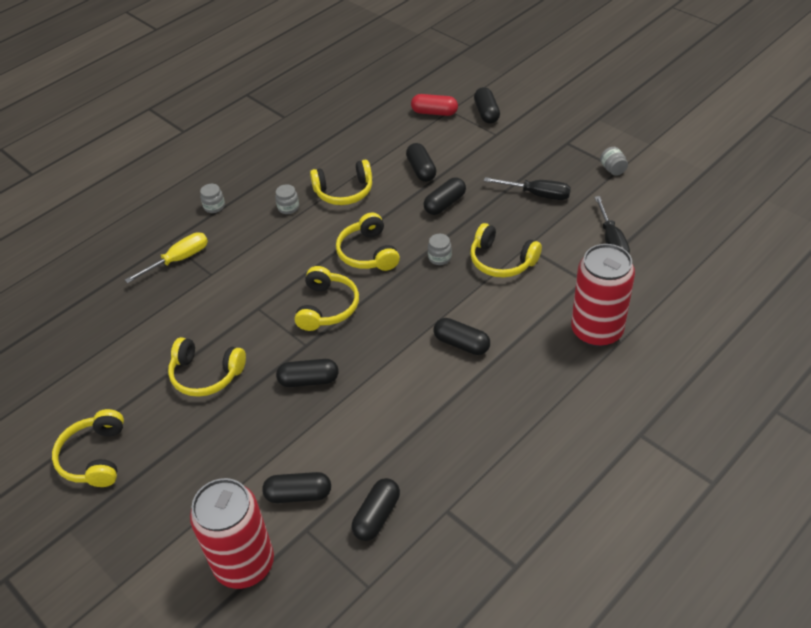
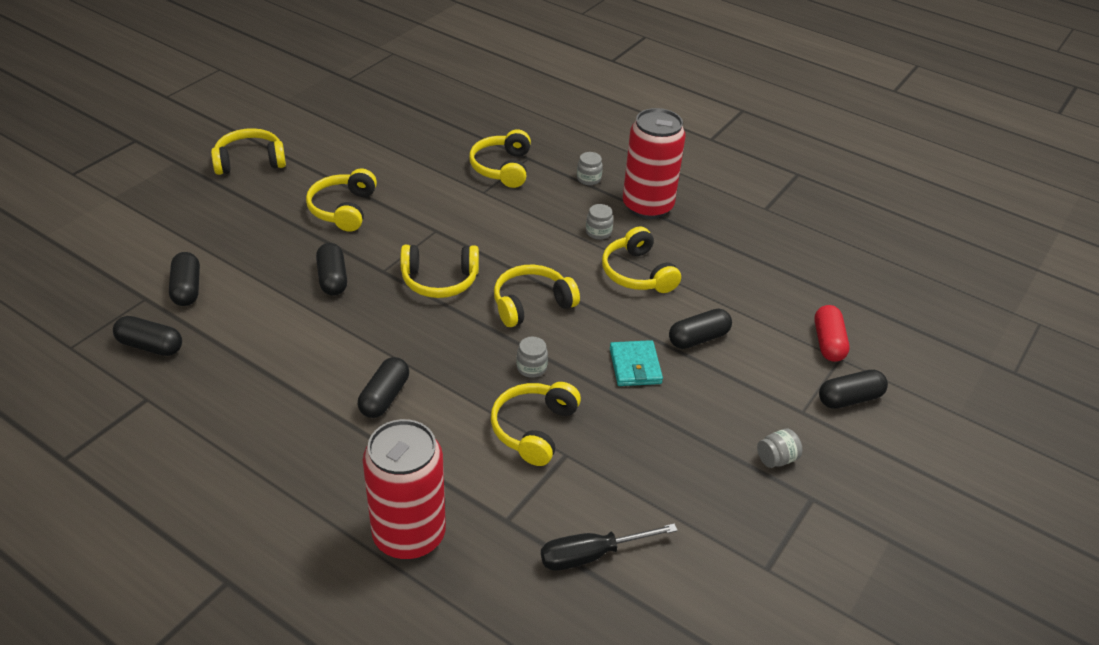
camera: 75 degrees right, 5 degrees down
yellow screwdriver [125,232,208,283] -> yellow headphones [469,129,531,188]
red can [190,478,274,589] -> red can moved to [623,108,686,219]
black capsule [424,178,466,215] -> turquoise wallet [610,340,663,386]
black screwdriver [484,177,571,200] -> none
grey jar [600,147,628,176] -> grey jar moved to [757,428,802,468]

